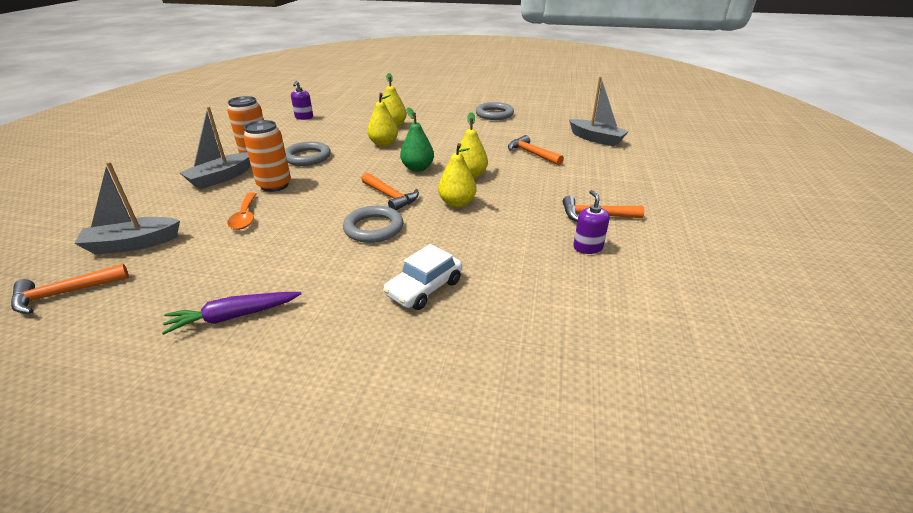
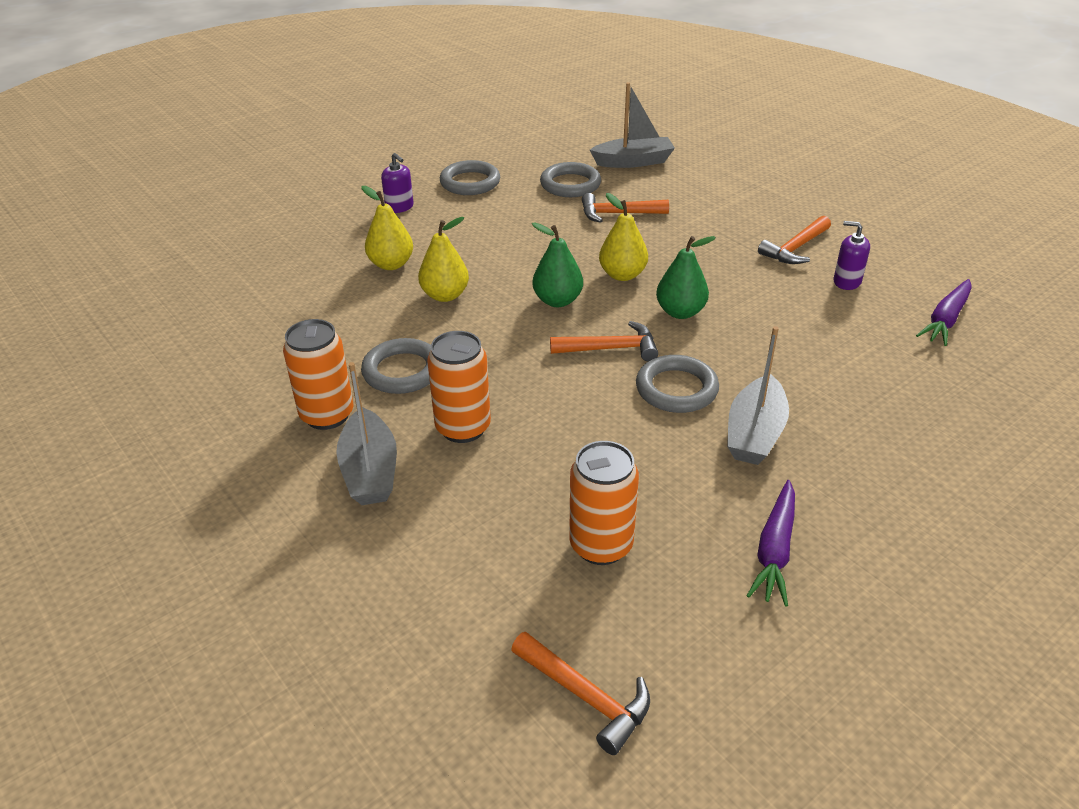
camera: 50 degrees left, 5 degrees up
orange hammer [11,264,129,314] -> orange hammer turned 60 degrees counterclockwise [511,632,650,755]
grey boat [74,162,180,255] -> grey boat moved to [727,326,789,465]
orange spoon [227,193,256,230] -> none
purple soap dispenser [291,81,313,120] -> purple soap dispenser moved to [381,153,414,213]
white car [383,244,462,310] -> none
yellow pear [438,143,476,208] -> green pear [656,236,716,319]
none -> grey ring [540,162,601,197]
none -> orange can [569,441,639,565]
none -> purple carrot [916,279,972,346]

